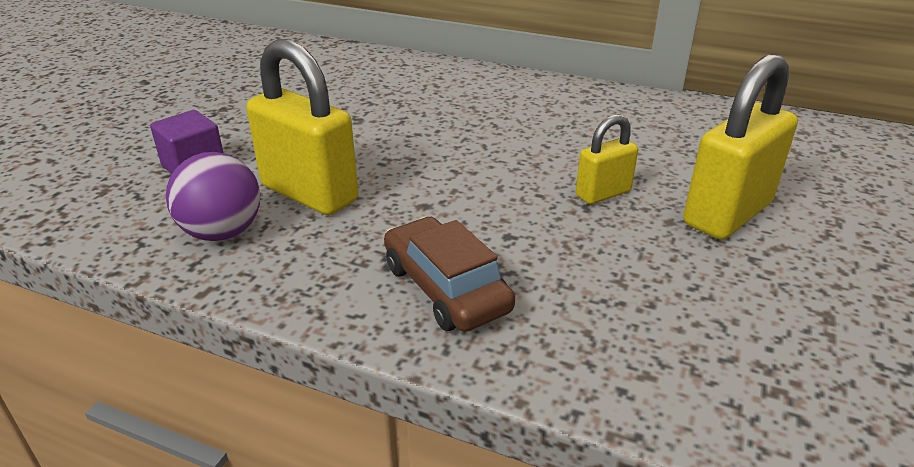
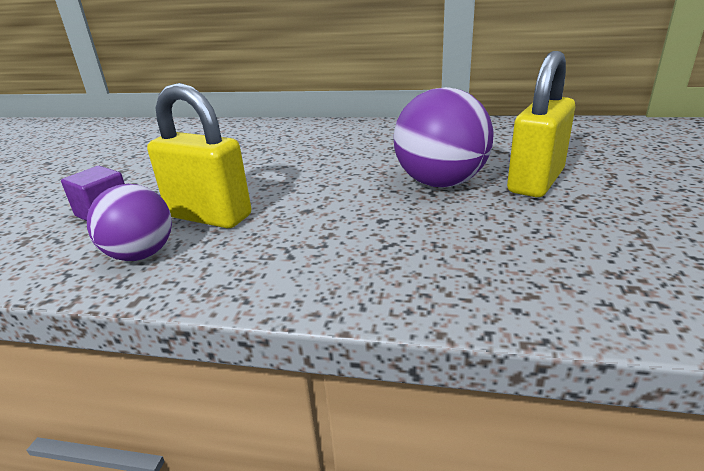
camera: 10 degrees left, 5 degrees down
brown car [384,217,515,332] -> none
yellow padlock [576,114,638,204] -> purple ball [394,87,493,187]

